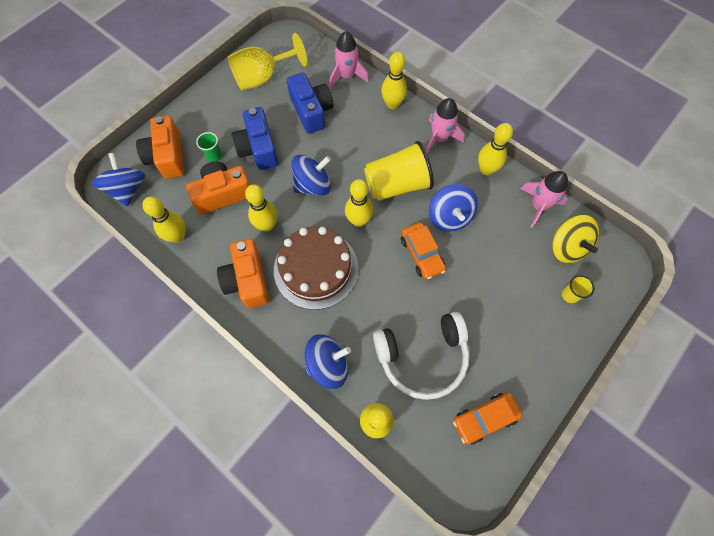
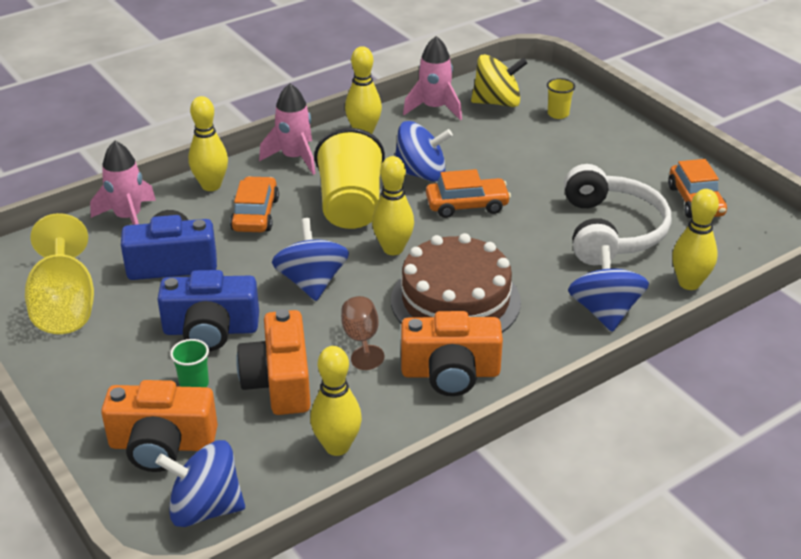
camera: 75 degrees left, 30 degrees down
yellow bowling pin [245,184,278,232] -> brown goblet [341,296,384,370]
none -> orange car [230,176,279,232]

